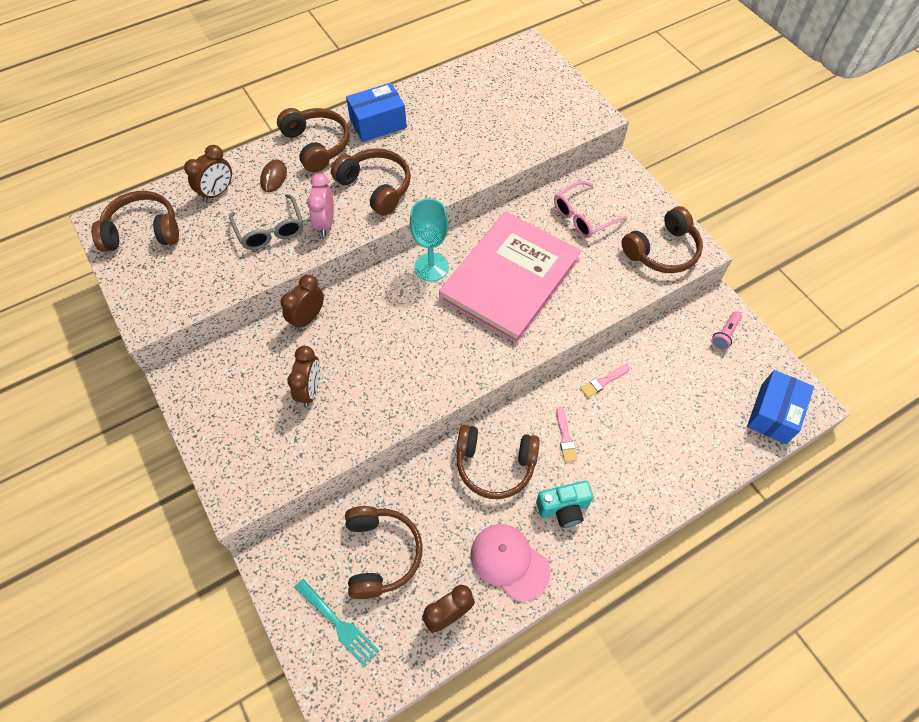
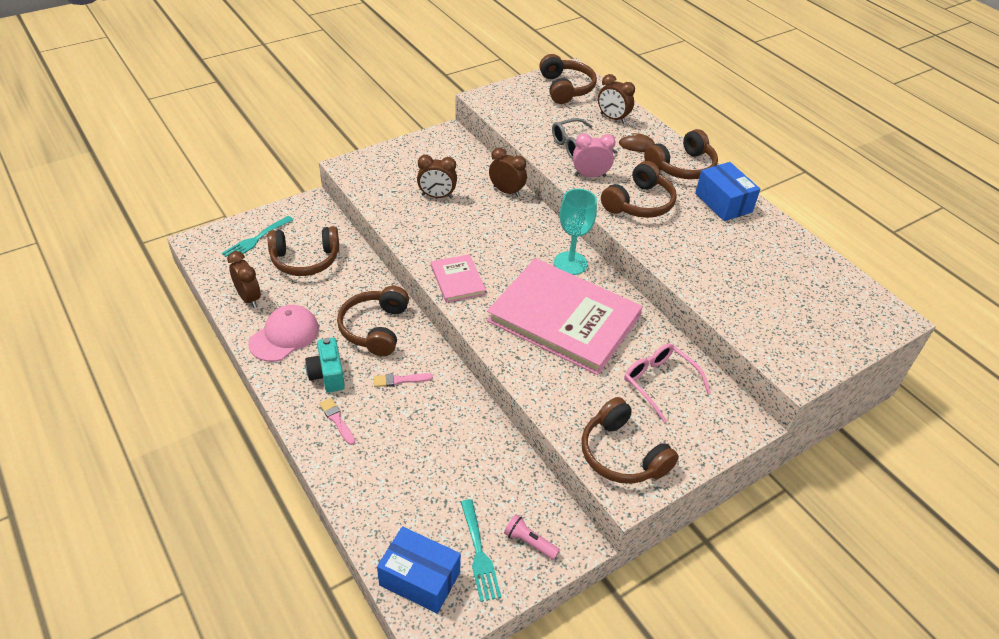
camera: 85 degrees right, 15 degrees down
pink brush [580,365,630,398] -> pink brush moved to [319,398,355,445]
none -> pink book [431,254,486,303]
none -> turquoise fork [461,499,501,602]

